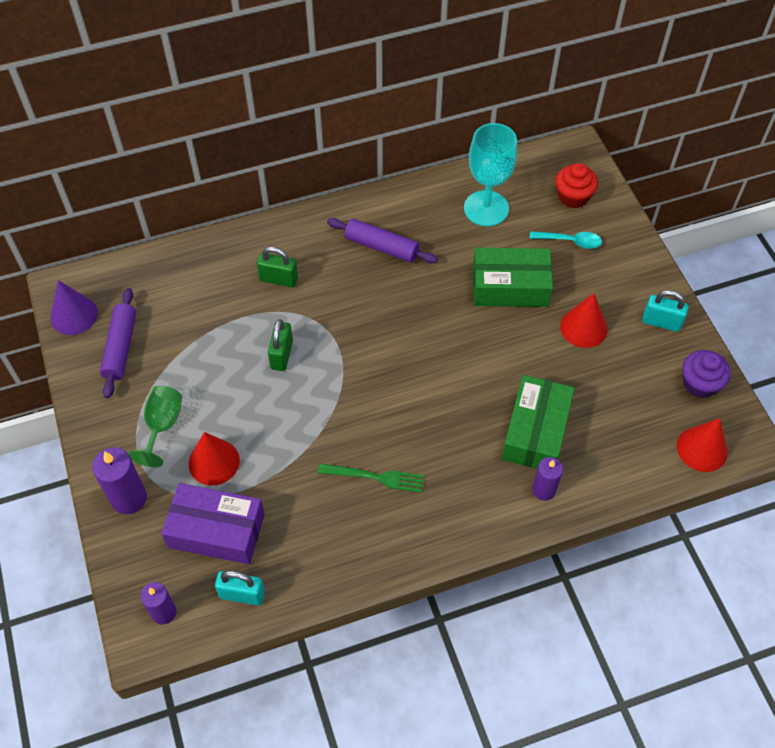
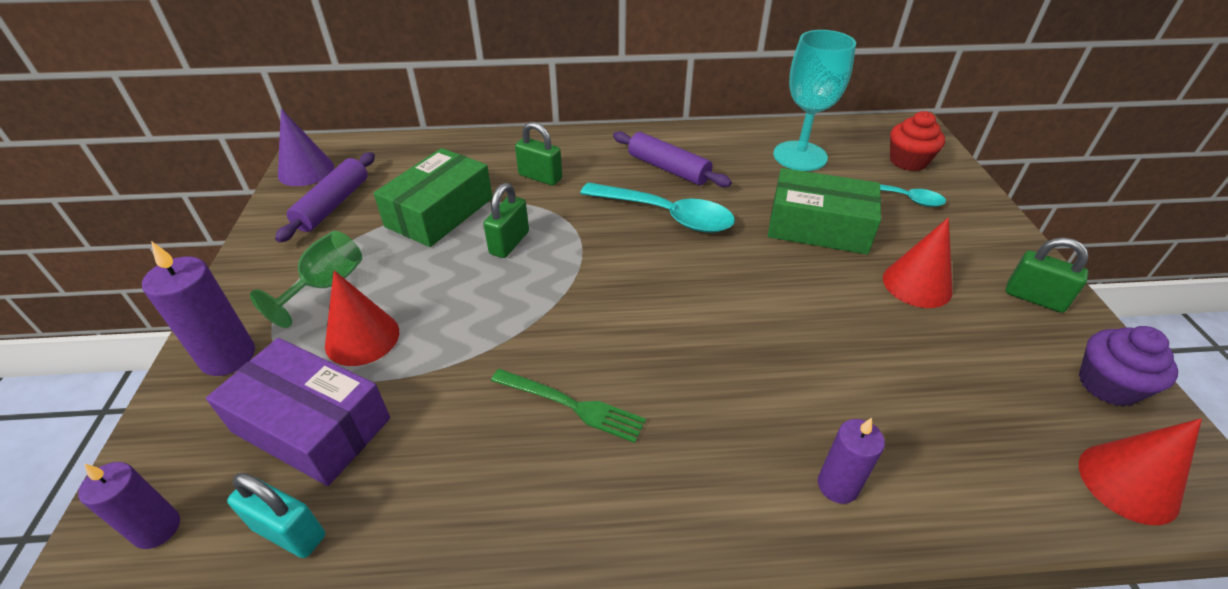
camera: 15 degrees right, 15 degrees down
green box [502,375,575,469] -> green box moved to [373,148,493,247]
turquoise padlock [642,290,688,332] -> green padlock [1005,238,1089,313]
none -> turquoise spoon [580,182,735,233]

